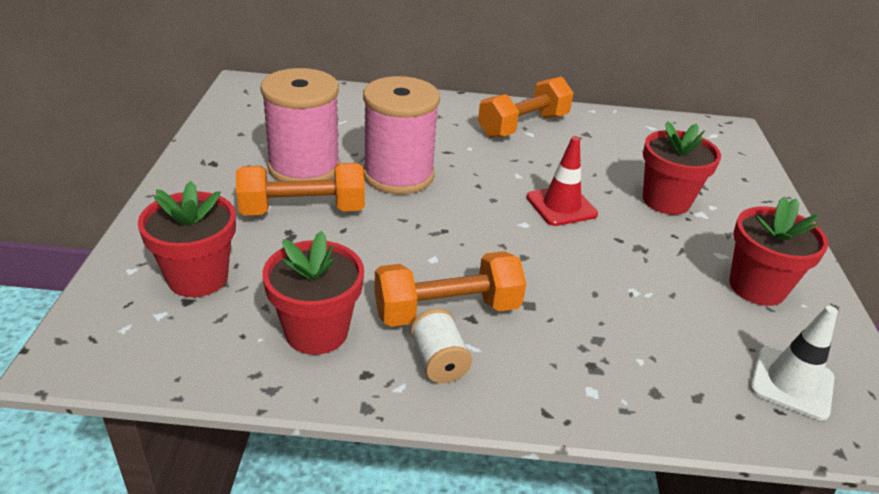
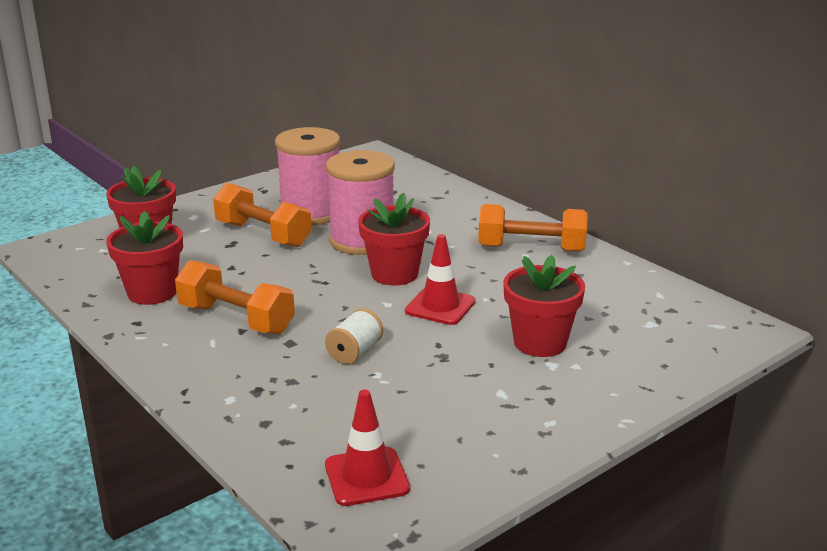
camera: 50 degrees right, 10 degrees down
white spool [410,308,472,383] -> white spool moved to [325,308,383,364]
red flower pot [729,197,828,306] -> red flower pot moved to [358,193,430,285]
white traffic cone [750,306,838,421] -> red traffic cone [325,390,410,506]

